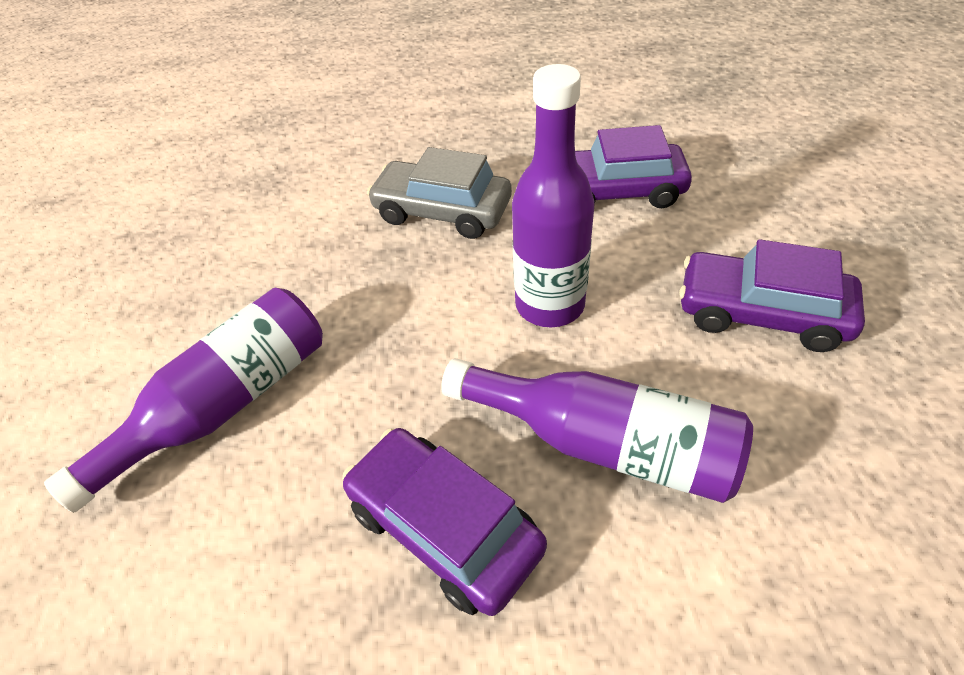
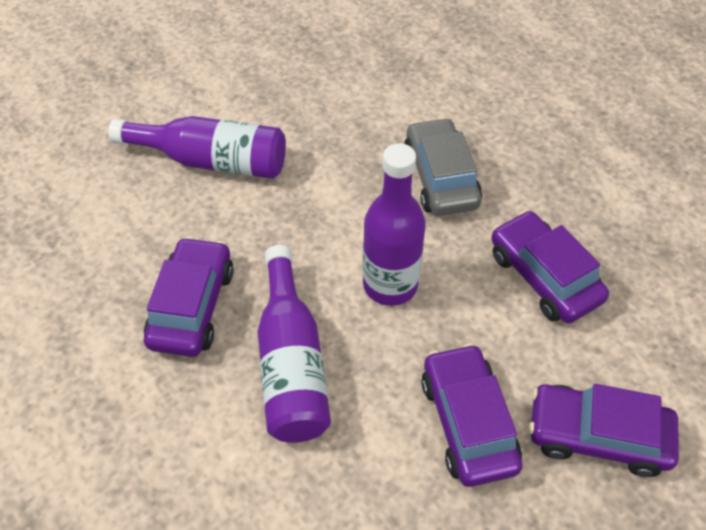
camera: 55 degrees right, 5 degrees up
none -> purple car [529,384,679,477]

